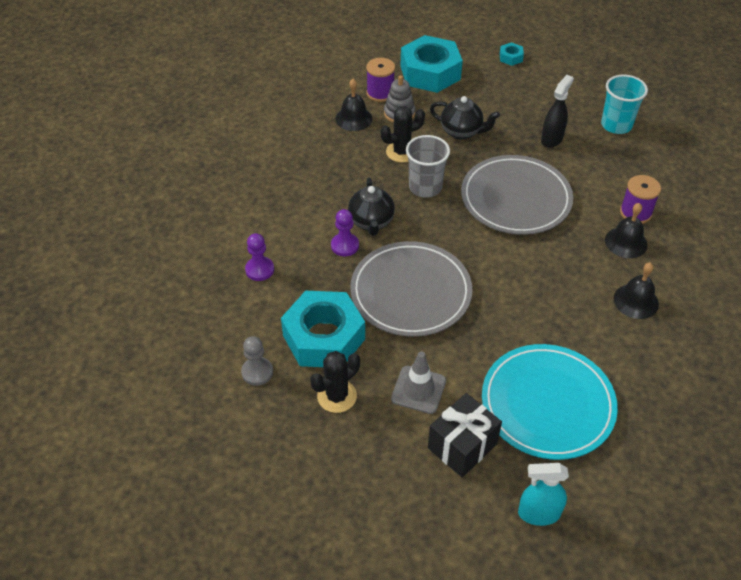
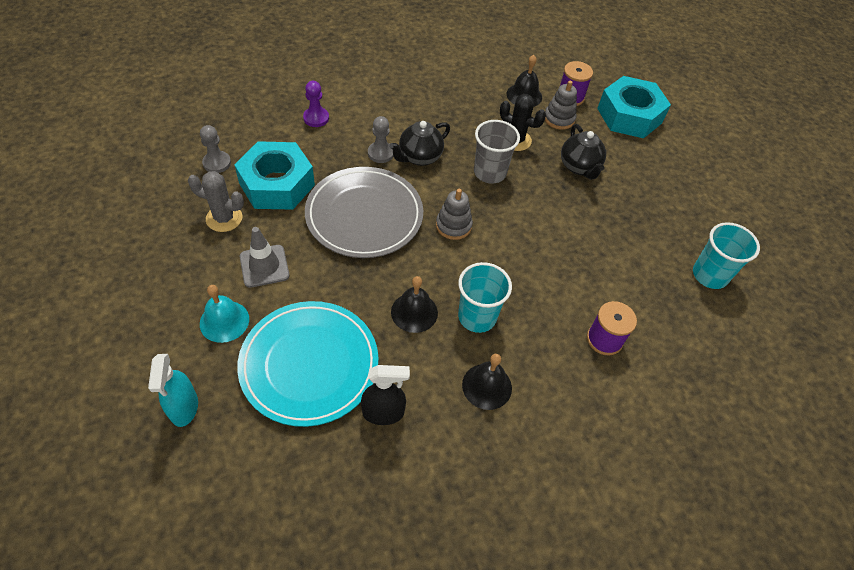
camera: 50 degrees right, 5 degrees up
black cactus [310,351,360,413] -> grey cactus [188,171,244,232]
purple pawn [331,209,359,256] -> grey pawn [368,116,393,163]
black gift [428,393,502,477] -> turquoise bell [200,285,249,343]
grey plate [461,155,573,235] -> none
turquoise nut [500,42,524,66] -> none
turquoise spray bottle [518,463,569,526] -> turquoise spray bottle turned 150 degrees counterclockwise [148,354,198,427]
black spray bottle [541,75,574,148] -> black spray bottle moved to [361,365,410,425]
black bell [605,203,648,258] -> black bell moved to [391,276,438,333]
none -> grey stacking toy [436,189,473,240]
none -> turquoise cup [458,262,512,333]

